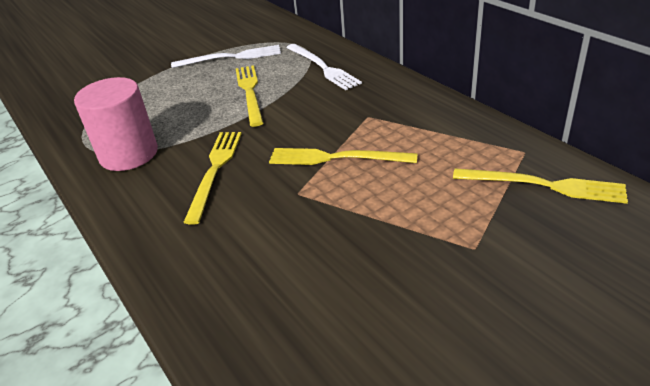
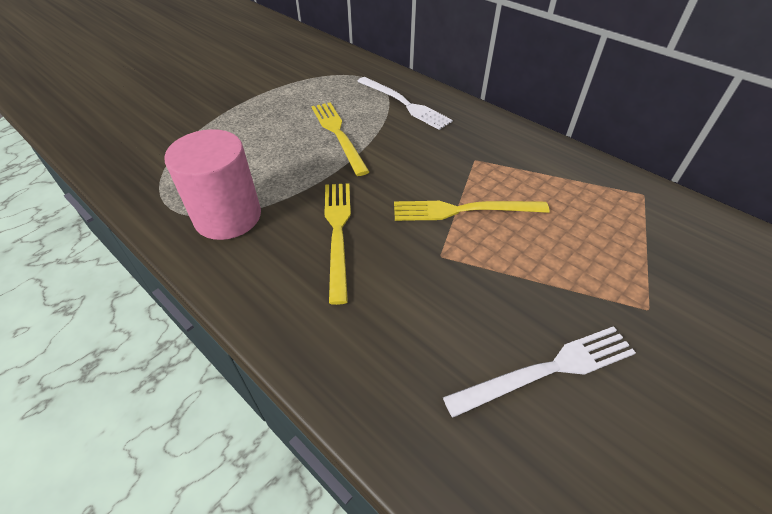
camera: 15 degrees left, 10 degrees up
white fork [171,45,281,68] -> white fork moved to [443,326,636,418]
yellow fork [453,168,628,204] -> none

